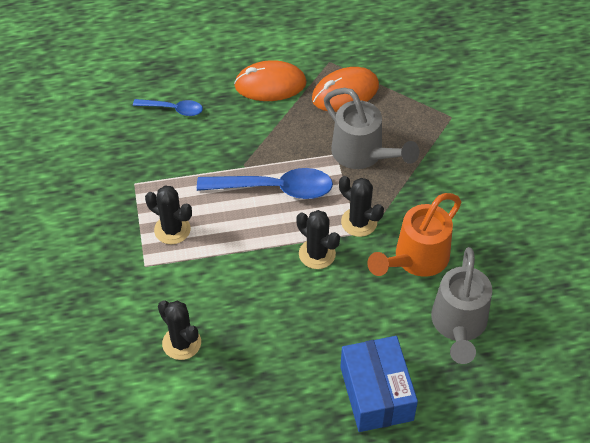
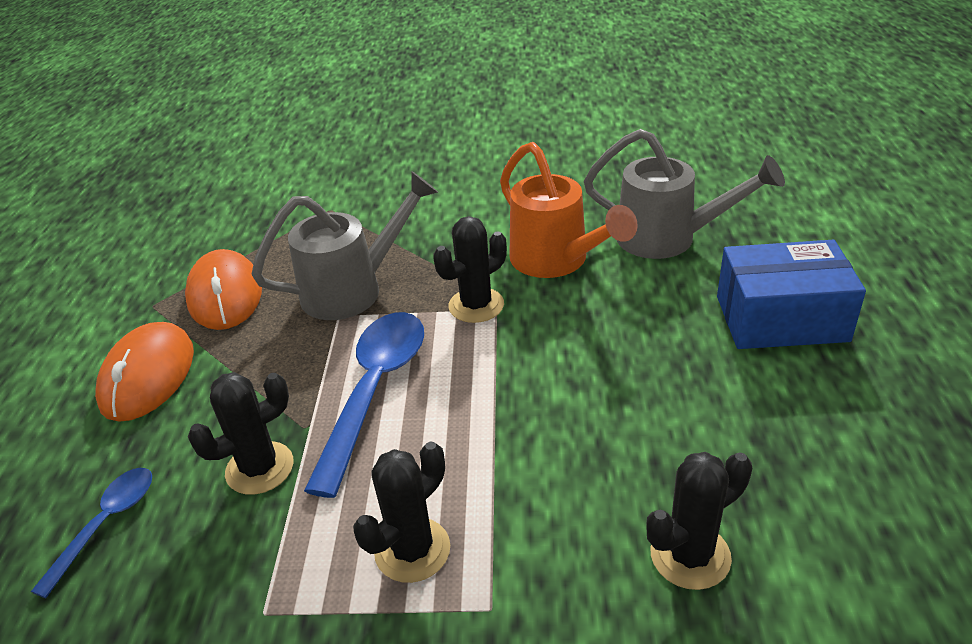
camera: 75 degrees left, 15 degrees down
black cactus [296,210,340,269] -> black cactus moved to [188,372,293,495]

